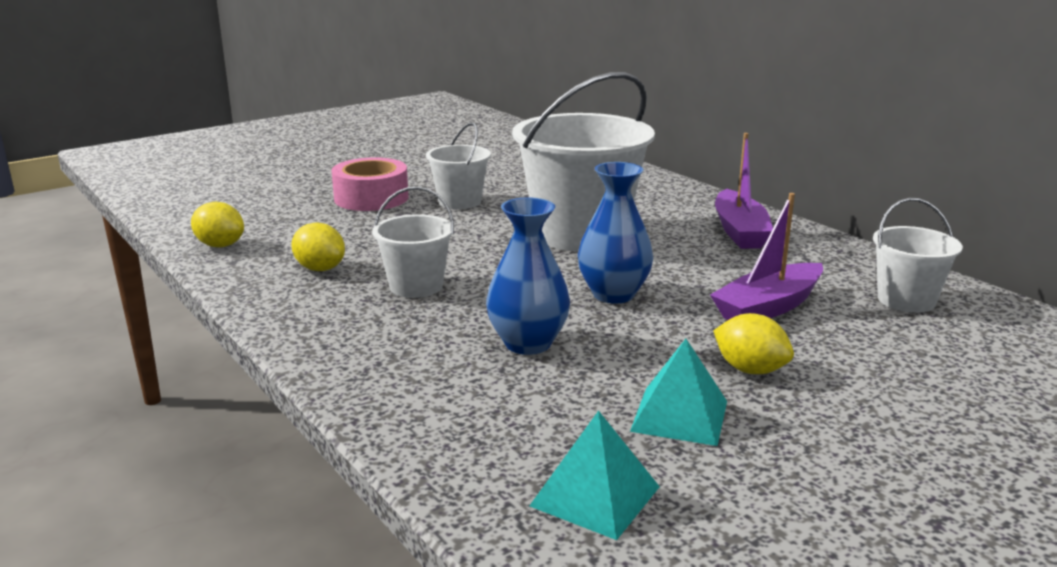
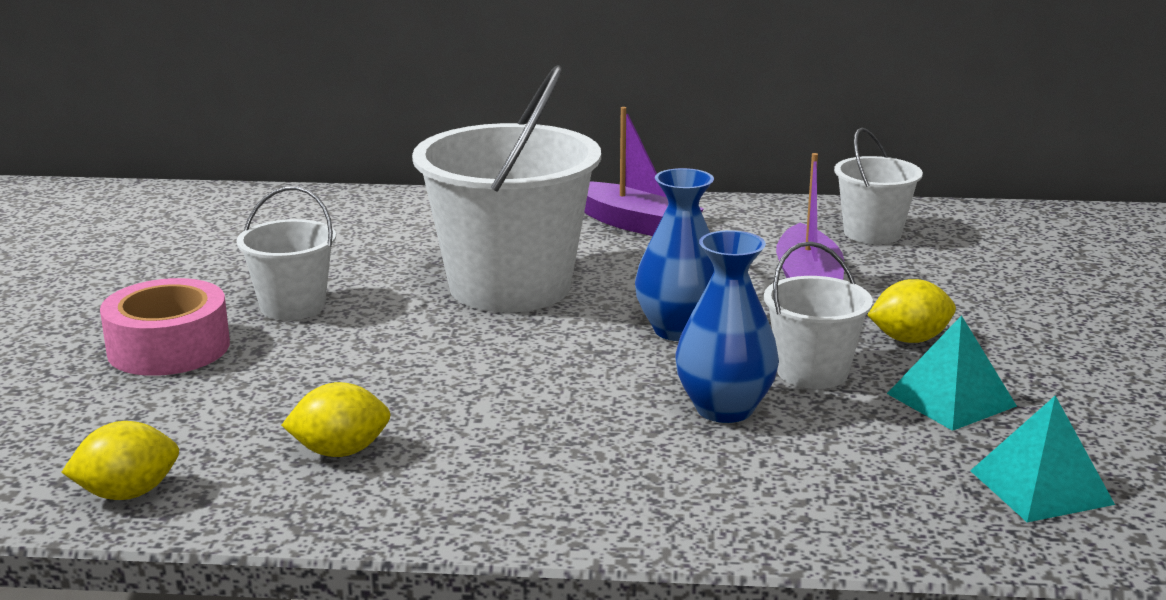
camera: 50 degrees left, 0 degrees up
white bucket [372,186,454,298] -> white bucket moved to [764,242,873,389]

